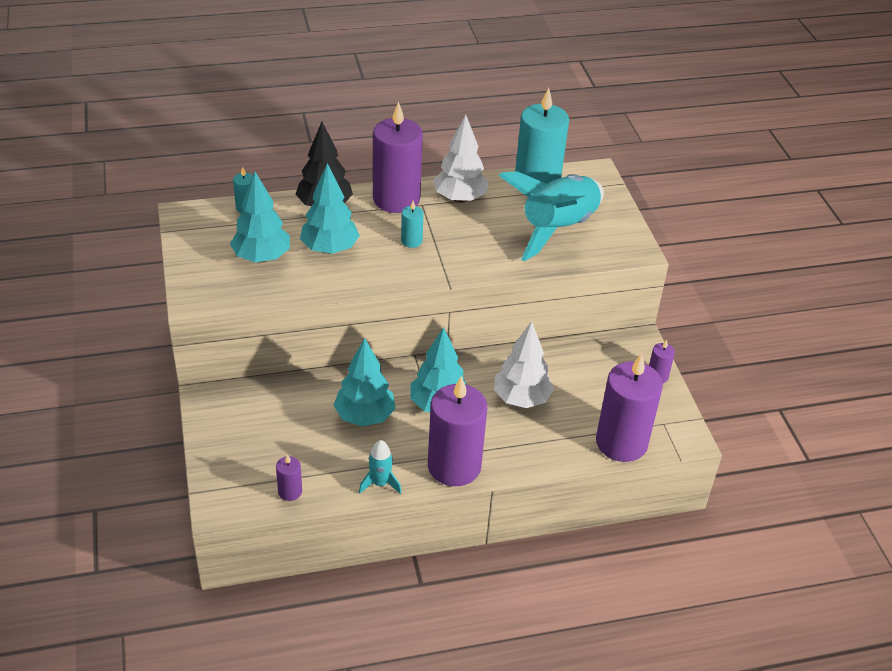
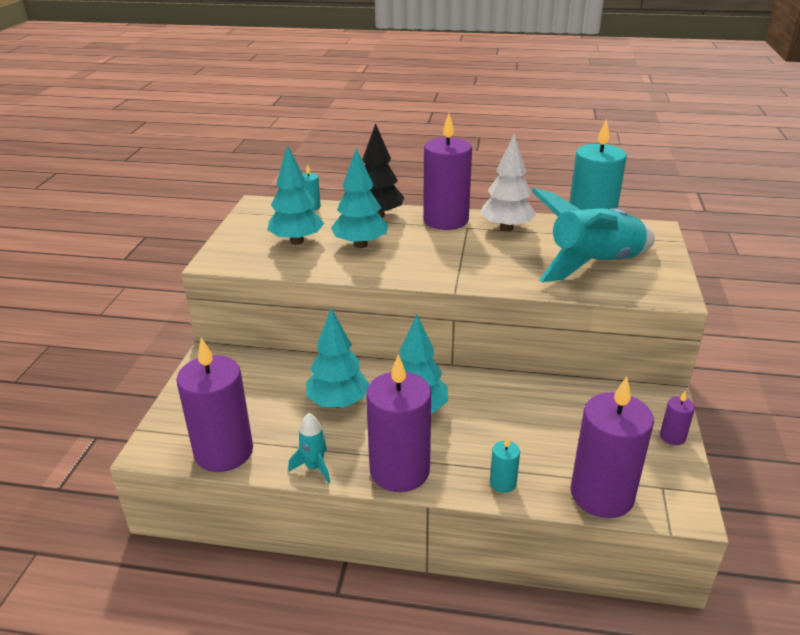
camera: 25 degrees right, 10 degrees down
purple candle [276,454,302,501] -> purple candle [176,338,253,472], size x2.30
turquoise candle [401,201,424,248] -> turquoise candle moved to [490,436,520,493]
white tree [494,321,554,408] -> none

